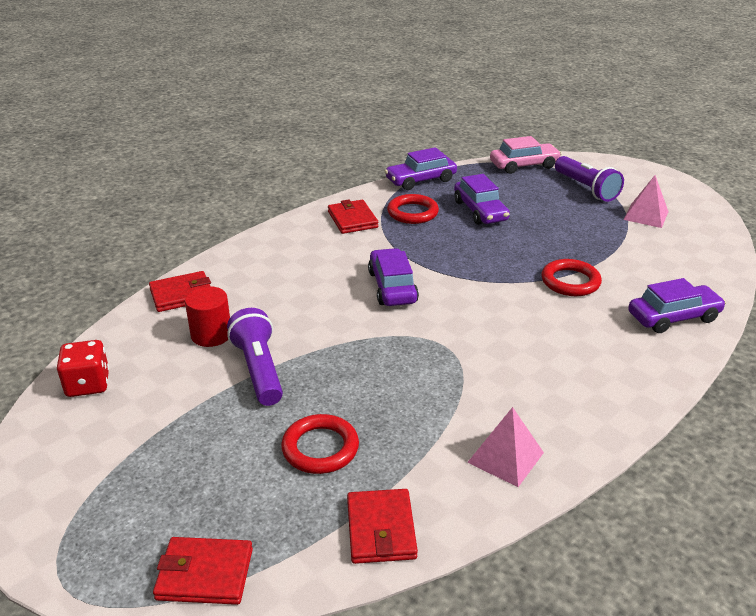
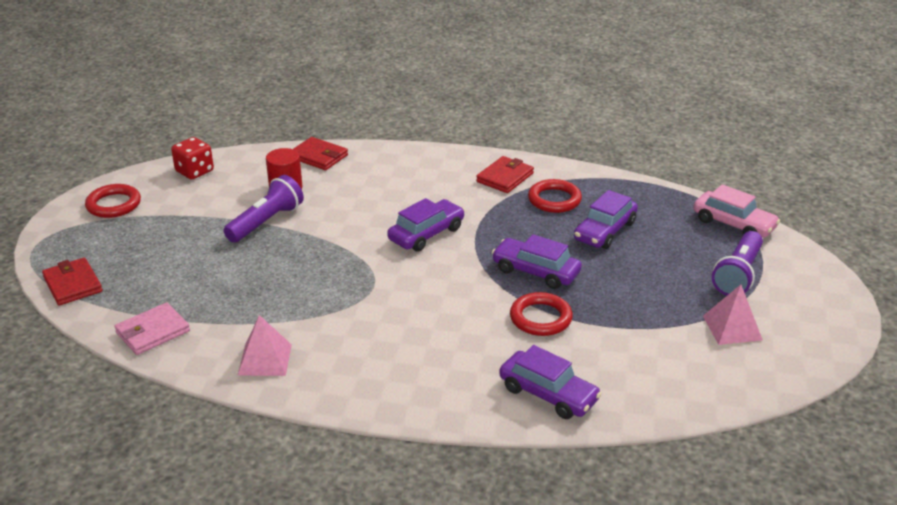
camera: 55 degrees right, 0 degrees up
red ring [281,414,359,474] -> red ring moved to [85,184,141,218]
red wallet [347,489,418,564] -> pink wallet [114,303,190,355]
purple car [385,147,457,190] -> purple car moved to [492,234,582,289]

